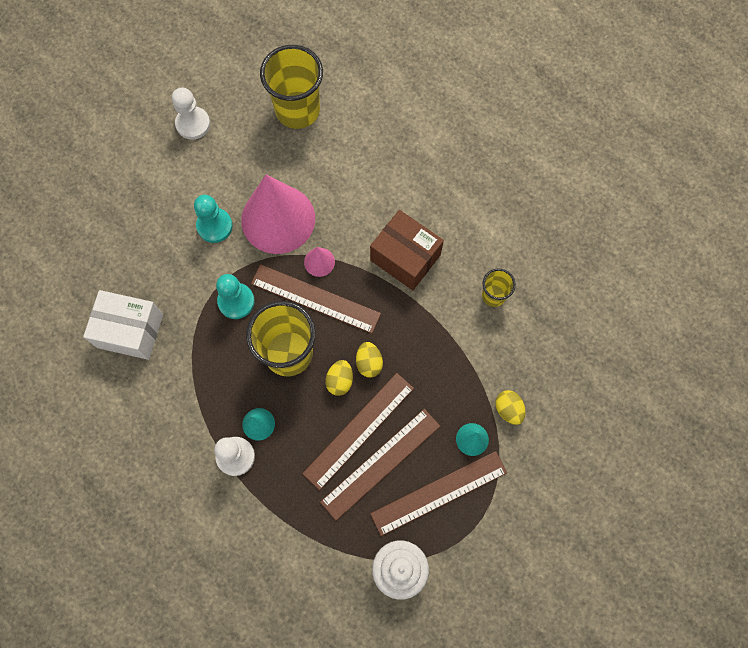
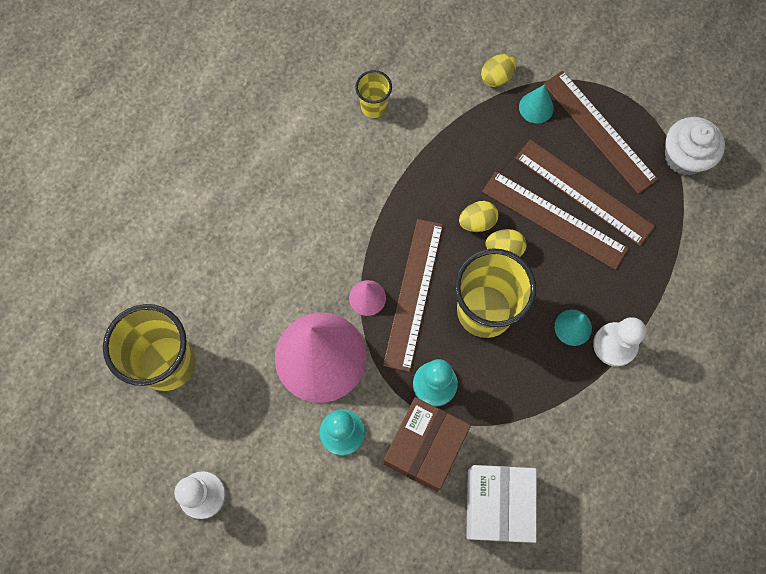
camera: 100 degrees left, 0 degrees up
brown box [370,210,444,290] -> brown box moved to [384,397,471,492]

